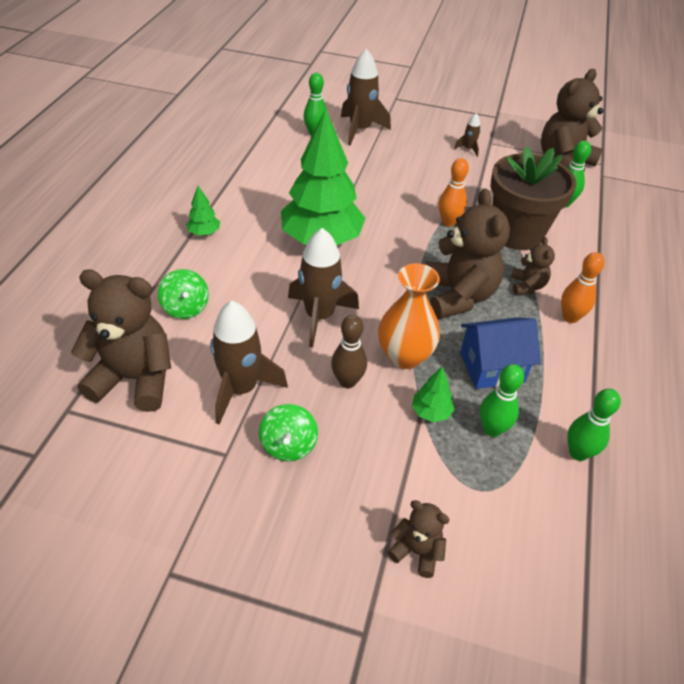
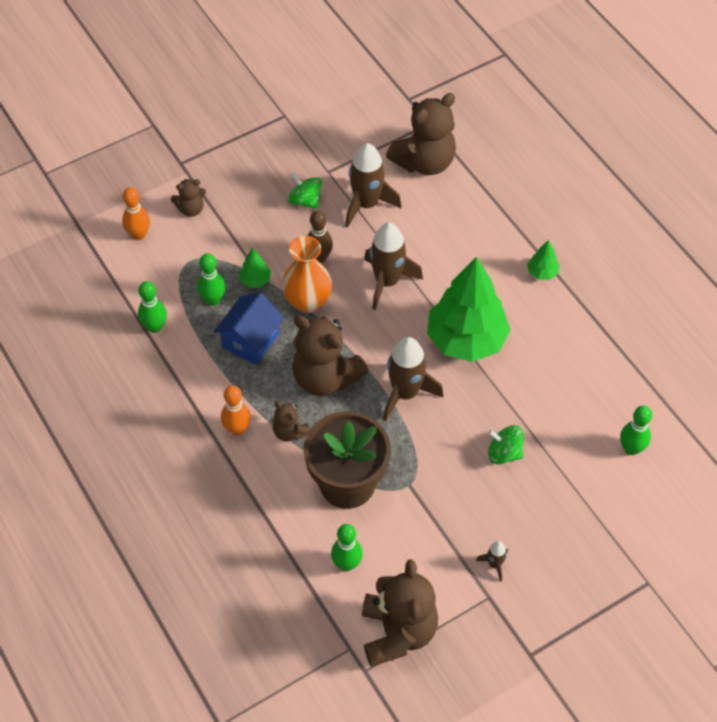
camera: 135 degrees right, 10 degrees up
green spinning top [158,269,209,319] -> green spinning top moved to [488,425,524,464]
brown rocket [341,48,391,145] -> brown rocket moved to [383,337,443,421]
orange bowling pin [439,158,469,227] -> orange bowling pin moved to [122,187,150,240]

